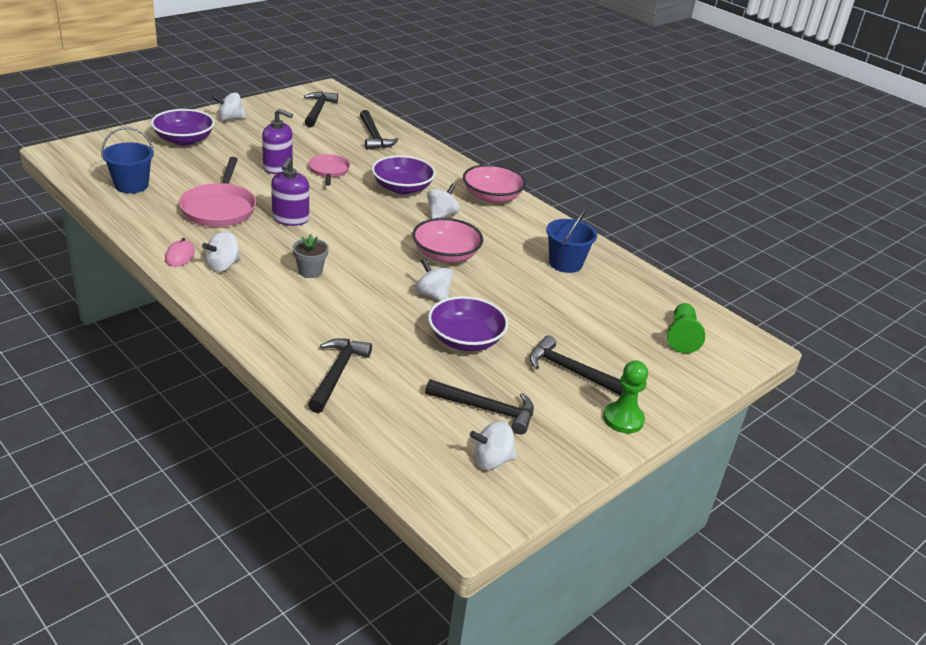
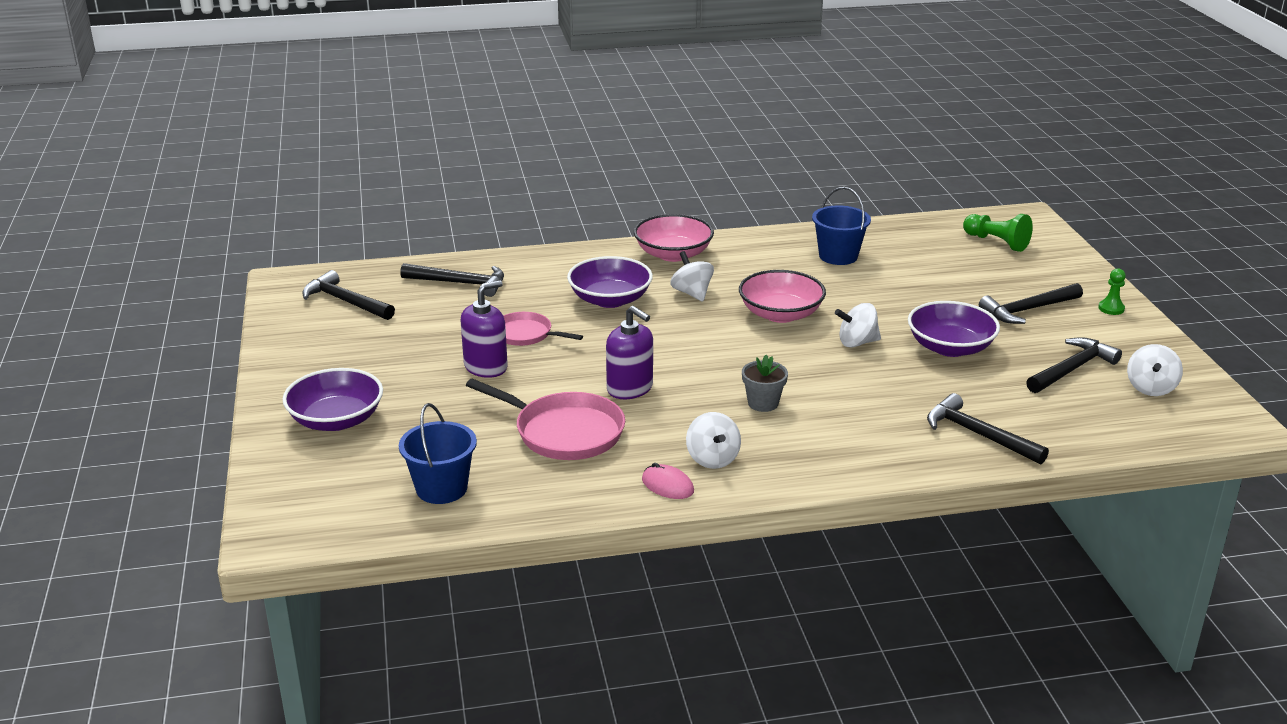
camera: 55 degrees left, 5 degrees down
white spinning top [212,92,246,121] -> none
green pawn [603,360,648,433] -> green pawn [1098,268,1126,315], size x0.62

